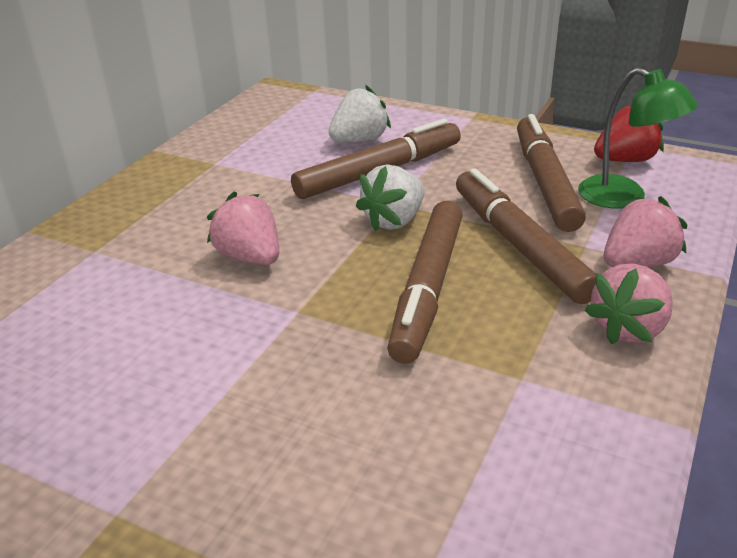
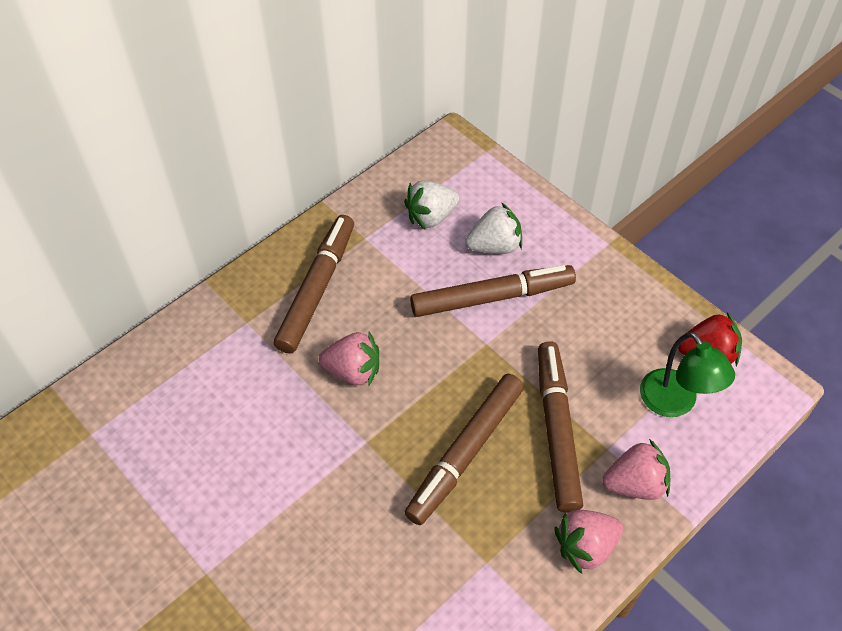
camera: 20 degrees right, 20 degrees up
pink strawberry [207,192,279,265] -> pink strawberry turned 120 degrees clockwise [318,332,379,387]
white strawberry [356,164,424,231] -> white strawberry moved to [404,180,459,230]
brown marker [517,114,586,232] -> brown marker moved to [274,215,354,354]

